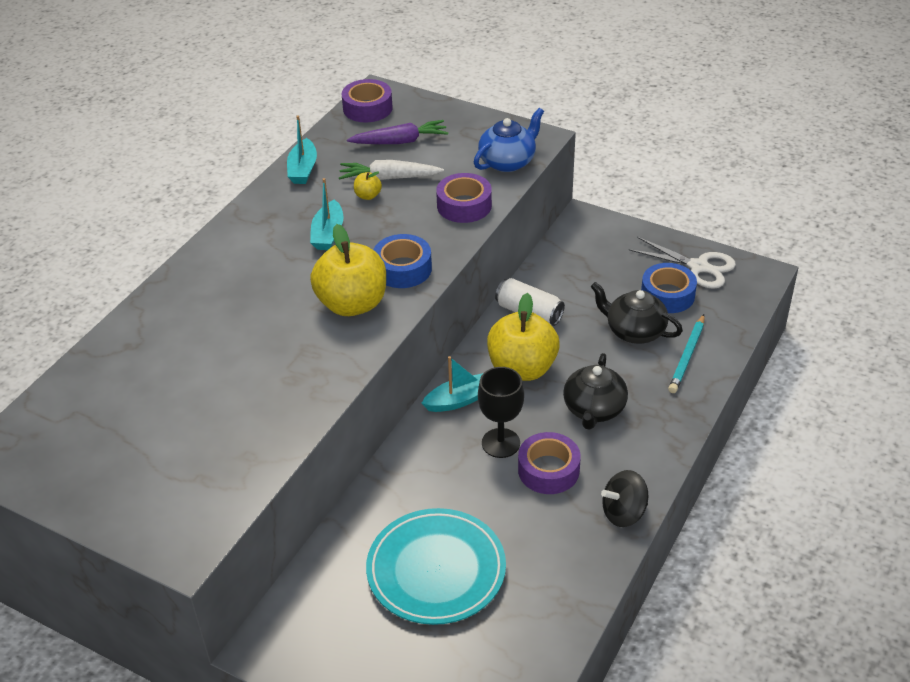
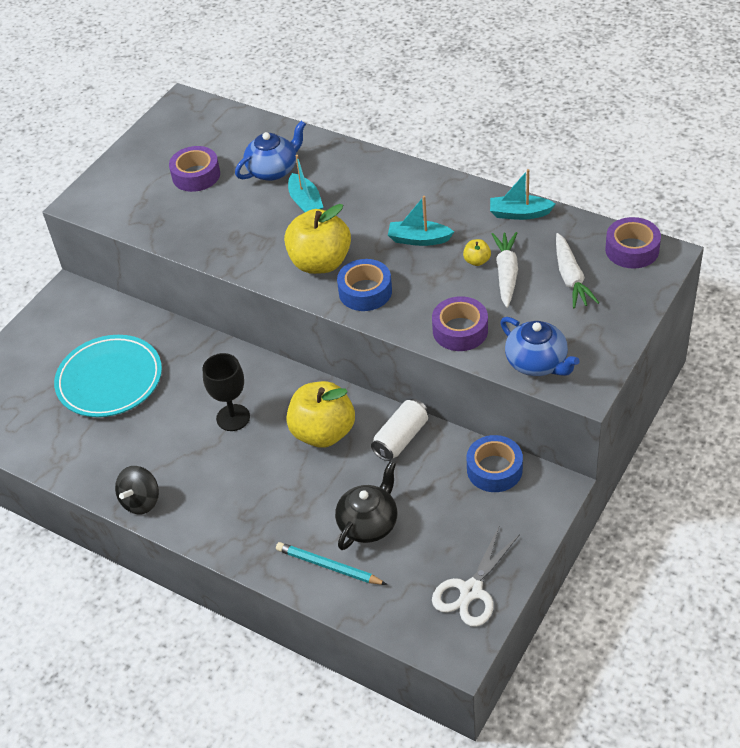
camera: 95 degrees right, 5 degrees up
purple carrot [347,120,449,144] -> white carrot [556,233,599,309]
turquoise boat [422,356,483,412] -> turquoise boat moved to [288,155,323,213]
purple tape [518,432,581,494] -> purple tape moved to [169,146,220,192]
black teapot [563,353,628,430] -> none
black spinning top [601,470,648,527] -> black spinning top turned 135 degrees counterclockwise [115,466,159,514]
blue tape [641,263,697,313] -> blue tape moved to [467,435,523,492]
none -> blue teapot [235,121,306,181]

